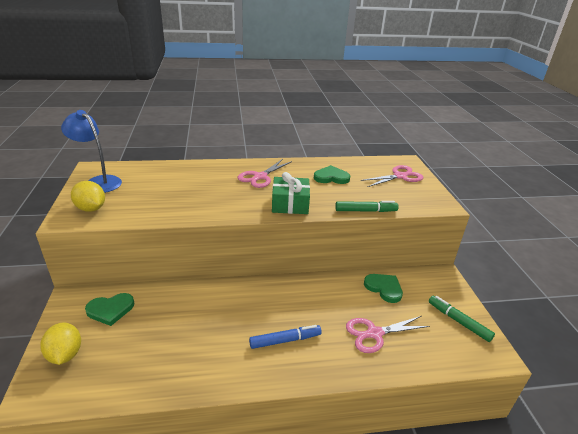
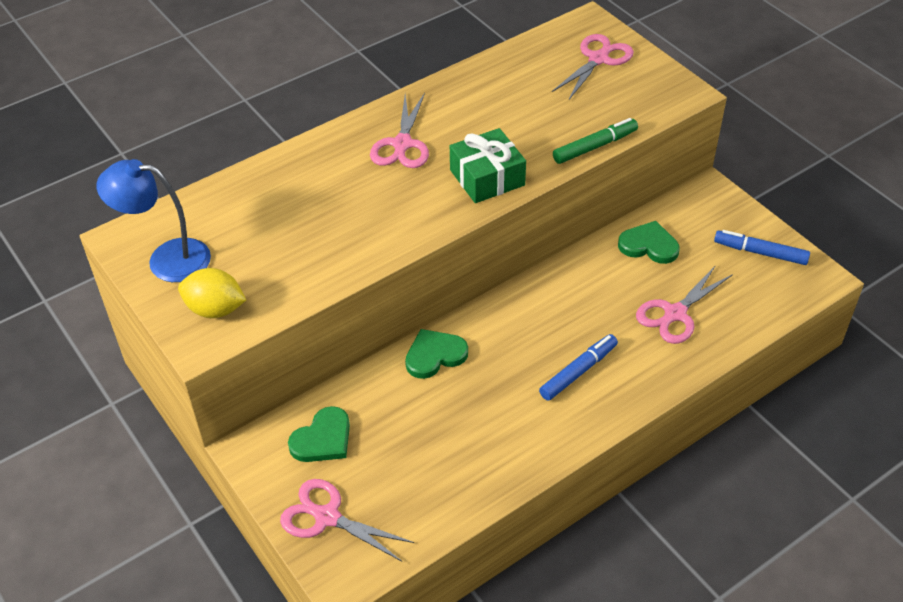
camera: 25 degrees left, 15 degrees up
yellow lemon [40,322,81,365] -> pink scissors [280,479,414,562]
green heart [314,165,350,184] -> green heart moved to [405,329,468,379]
green marker [429,296,495,342] -> blue marker [714,230,810,265]

